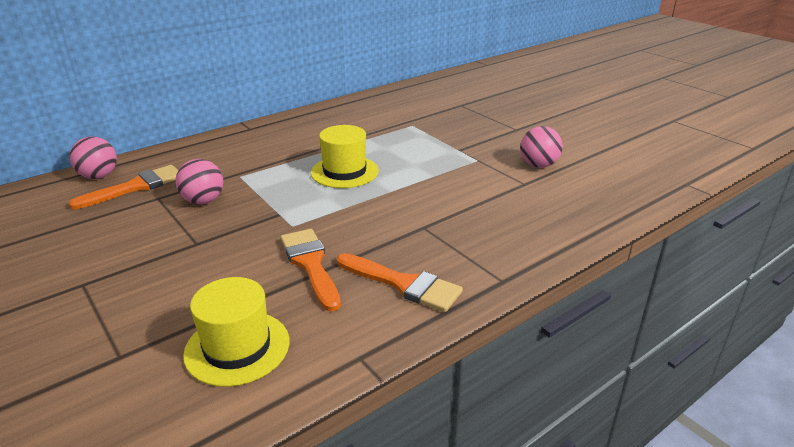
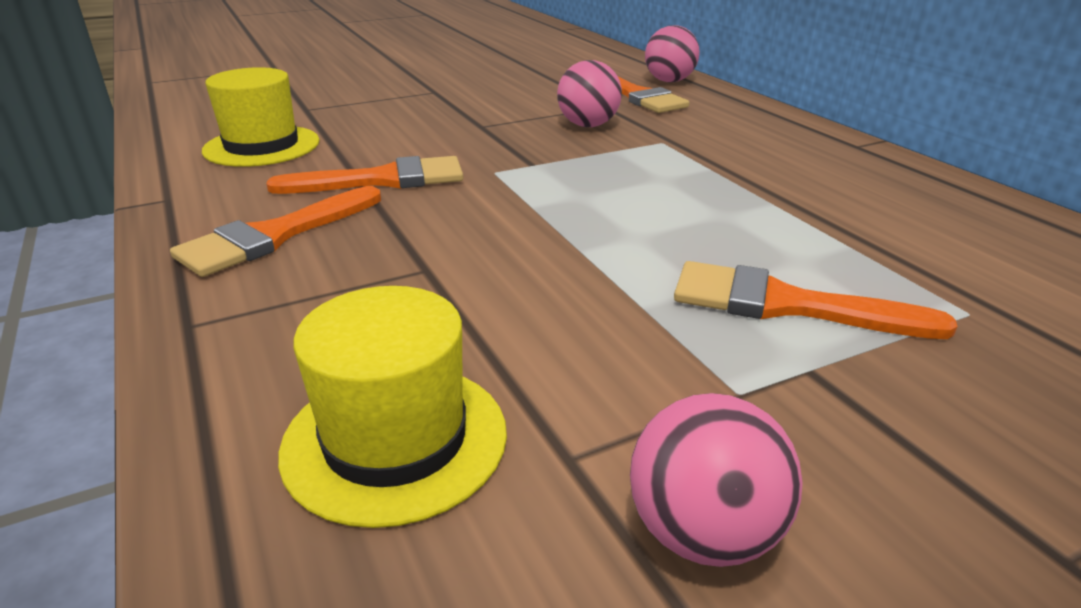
camera: 100 degrees right, 0 degrees up
yellow hat [311,125,379,188] -> yellow hat moved to [278,286,507,528]
none -> orange brush [674,261,958,339]

